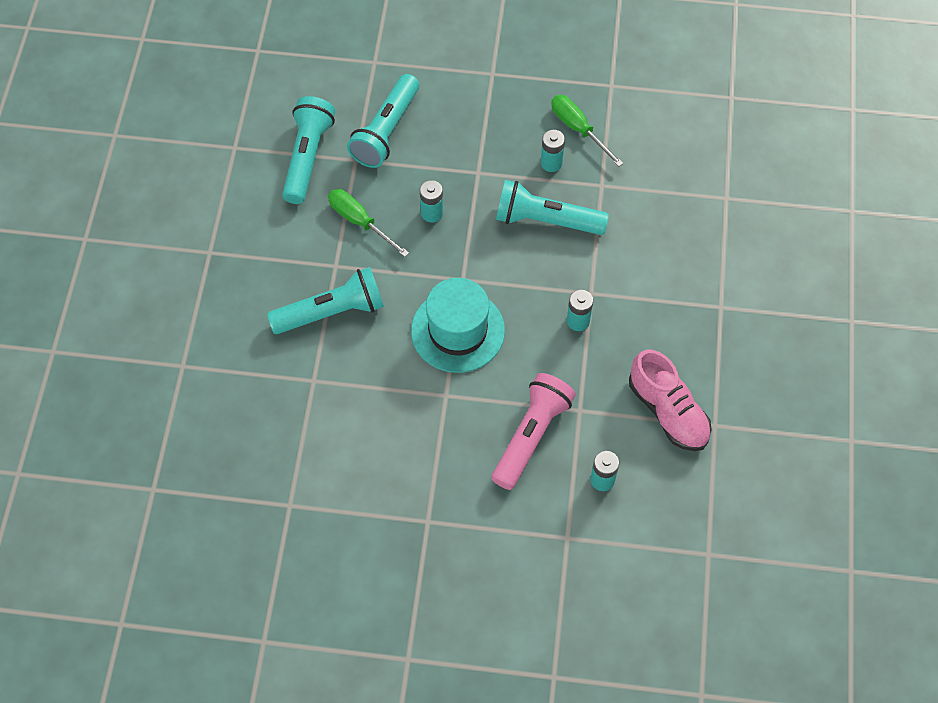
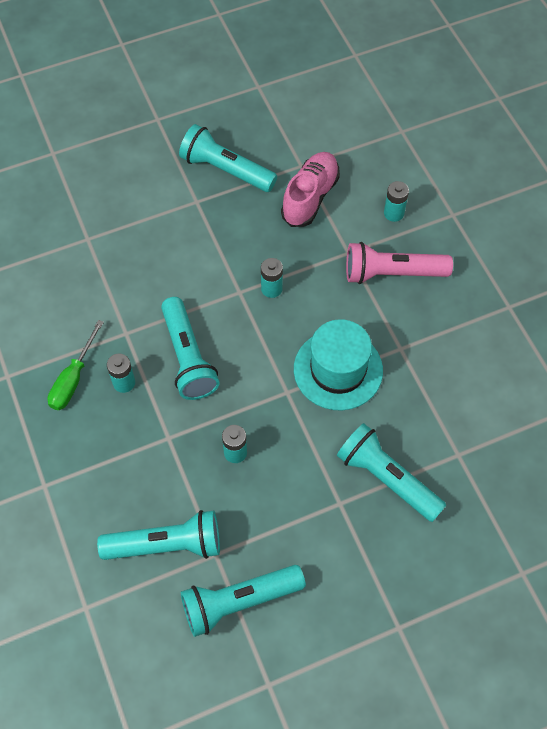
camera: 120 degrees left, 0 degrees up
green screwdriver [328,189,409,257] -> none
none -> turquoise flashlight [179,124,277,192]

